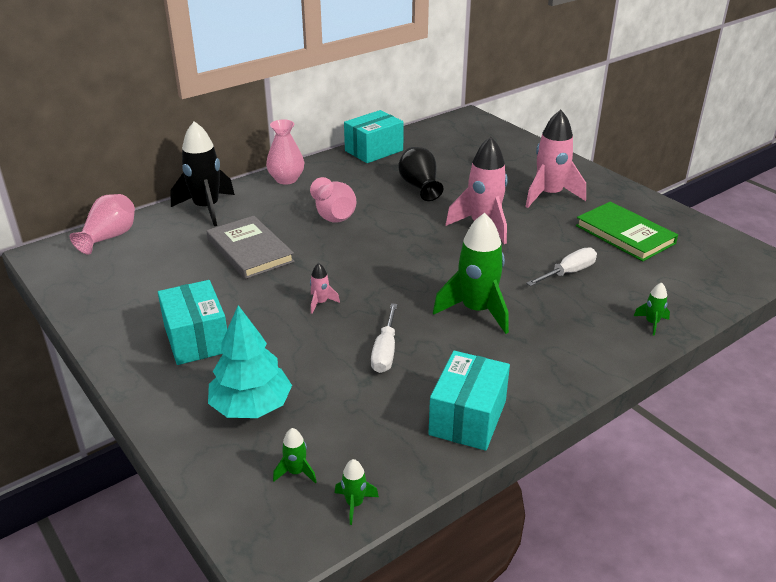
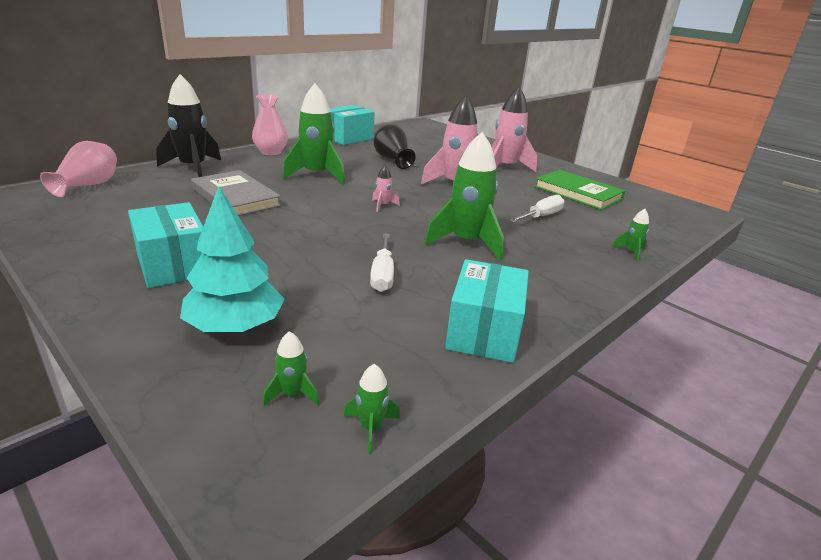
camera: 10 degrees left, 5 degrees down
pink vase [310,177,356,223] -> green rocket [282,84,345,184]
pink rocket [310,263,340,314] -> pink rocket moved to [372,165,400,212]

